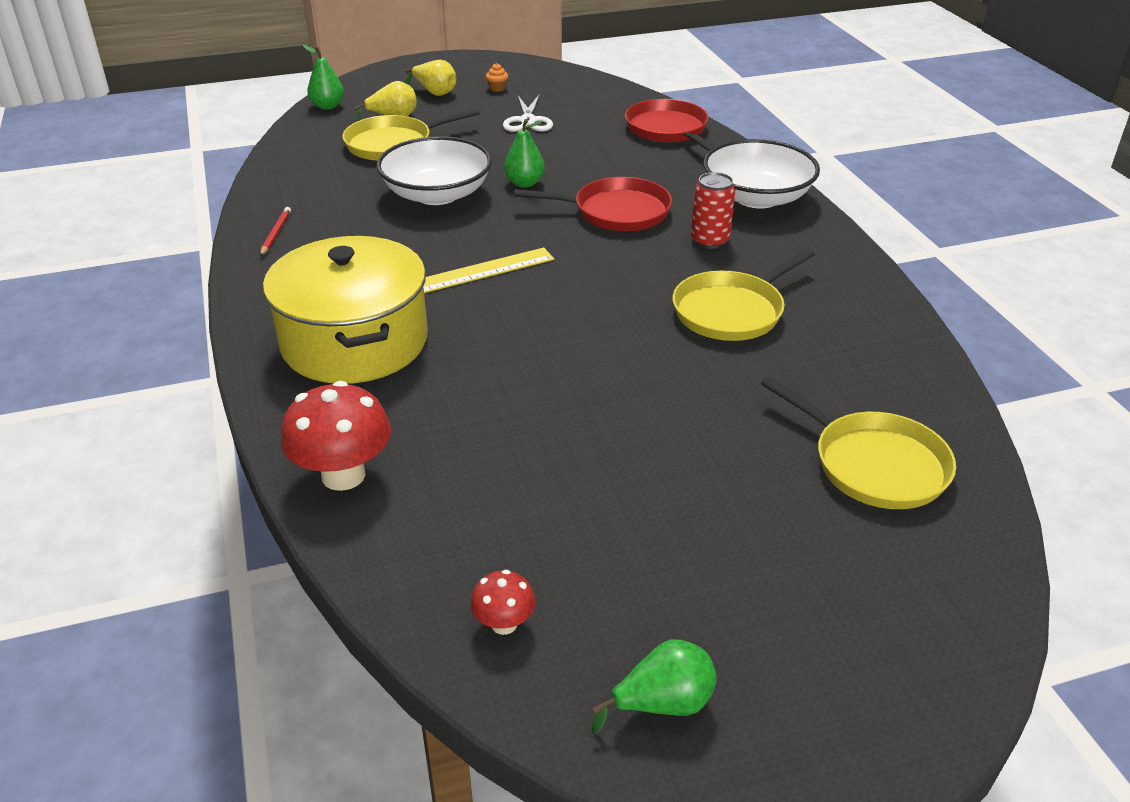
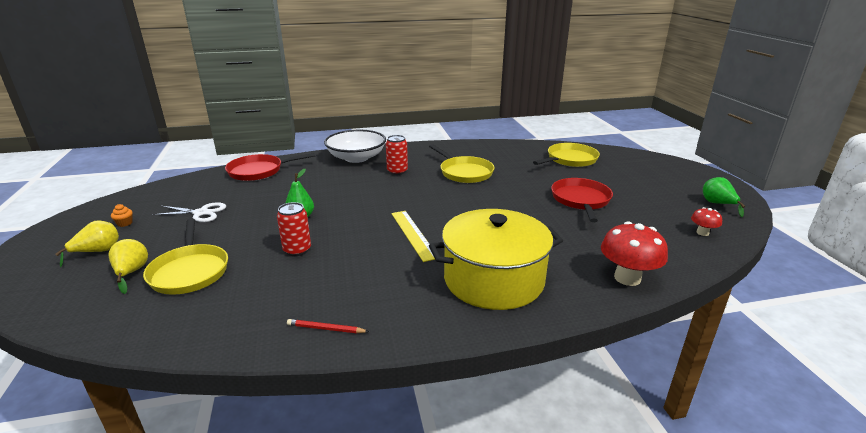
camera: 85 degrees left, 10 degrees down
green pear [303,45,344,110] -> none
white bowl [377,136,492,205] -> red can [277,202,311,256]
red pan [514,177,672,231] -> red pan moved to [551,178,613,222]

